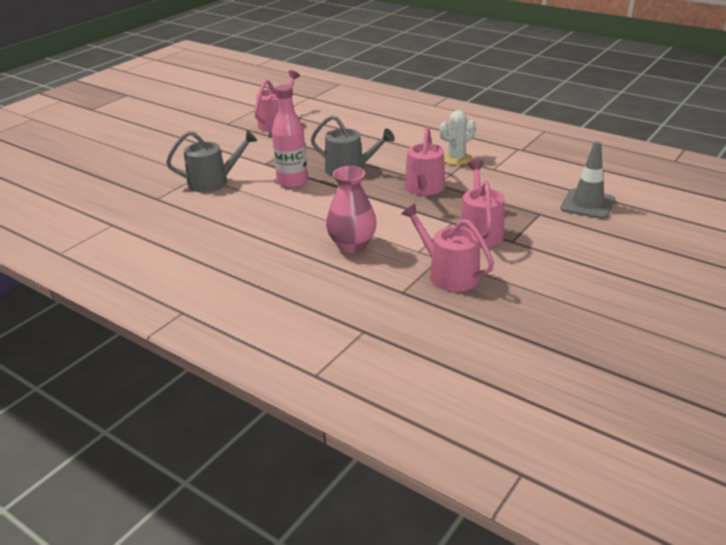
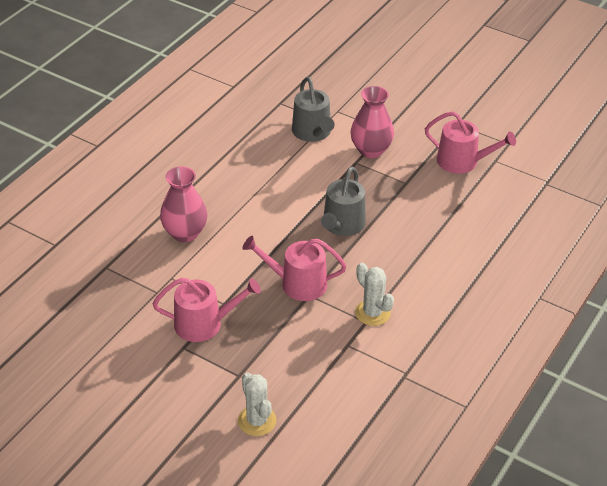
camera: 85 degrees right, 10 degrees up
pink bottle [272,85,308,188] -> none
pink watering can [401,204,494,292] -> none
grey traffic cone [560,141,615,219] -> white cactus [238,372,276,436]
none -> pink vase [350,86,394,158]

